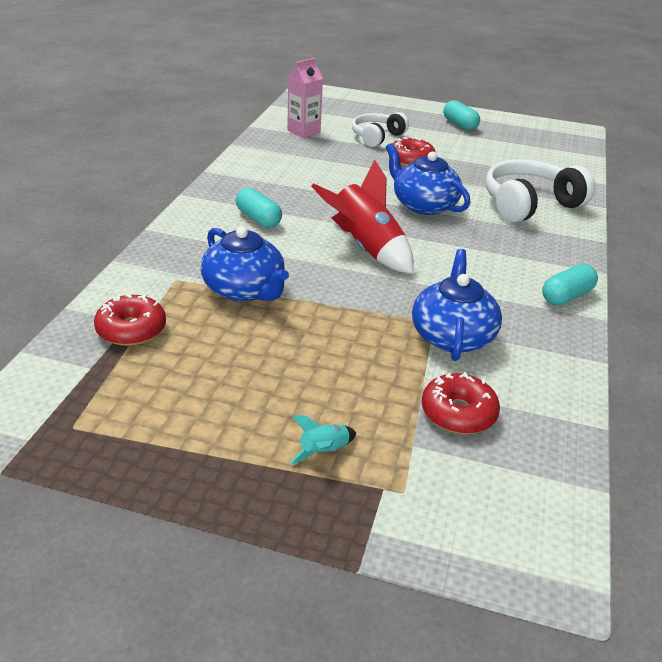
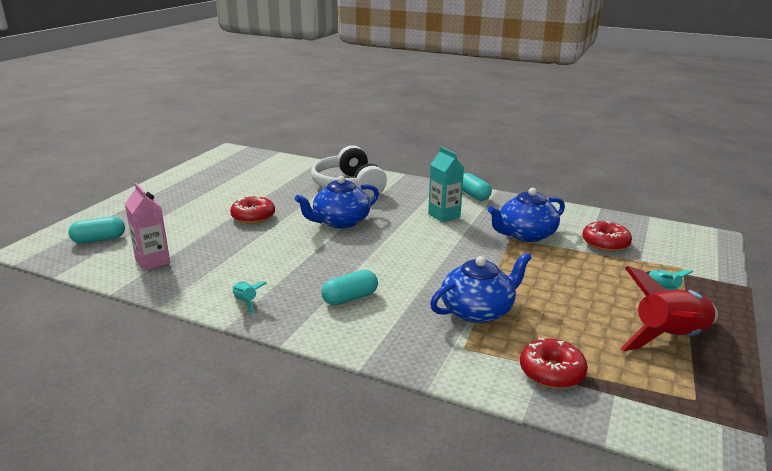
camera: 80 degrees left, 10 degrees down
red rocket [311,159,414,274] -> red rocket moved to [620,266,718,351]
white headphones [352,112,409,147] -> none
blue teapot [412,249,502,361] -> blue teapot turned 45 degrees counterclockwise [488,188,565,242]
turquoise capsule [443,100,480,130] -> turquoise capsule moved to [68,217,125,243]
none -> turquoise rocket [232,281,267,313]
none -> turquoise carton [428,147,464,222]

